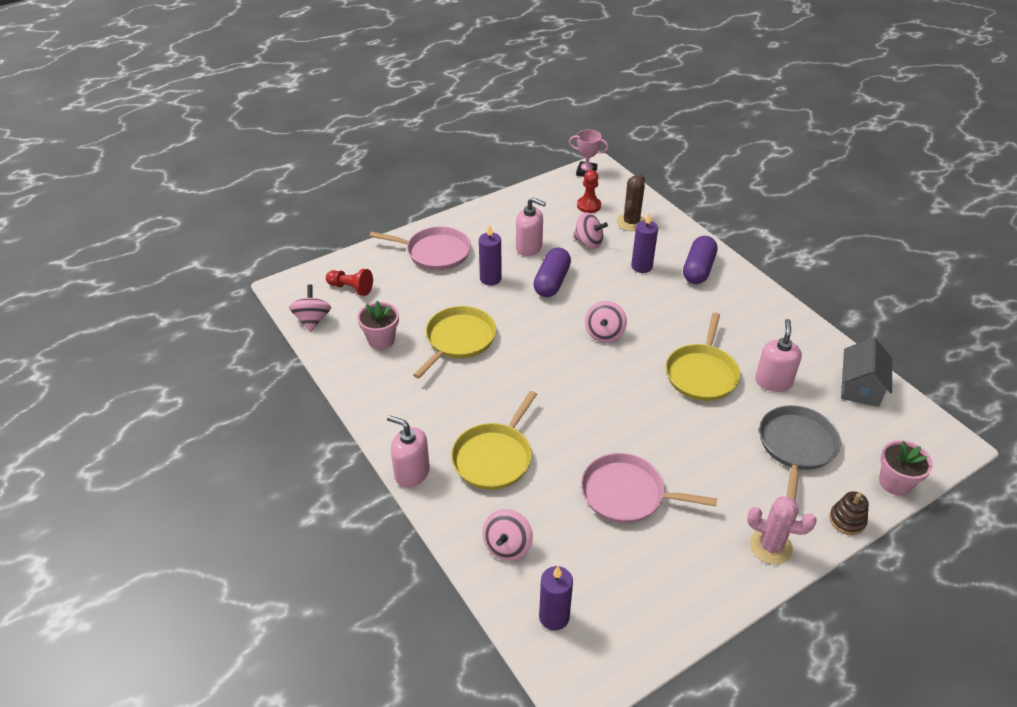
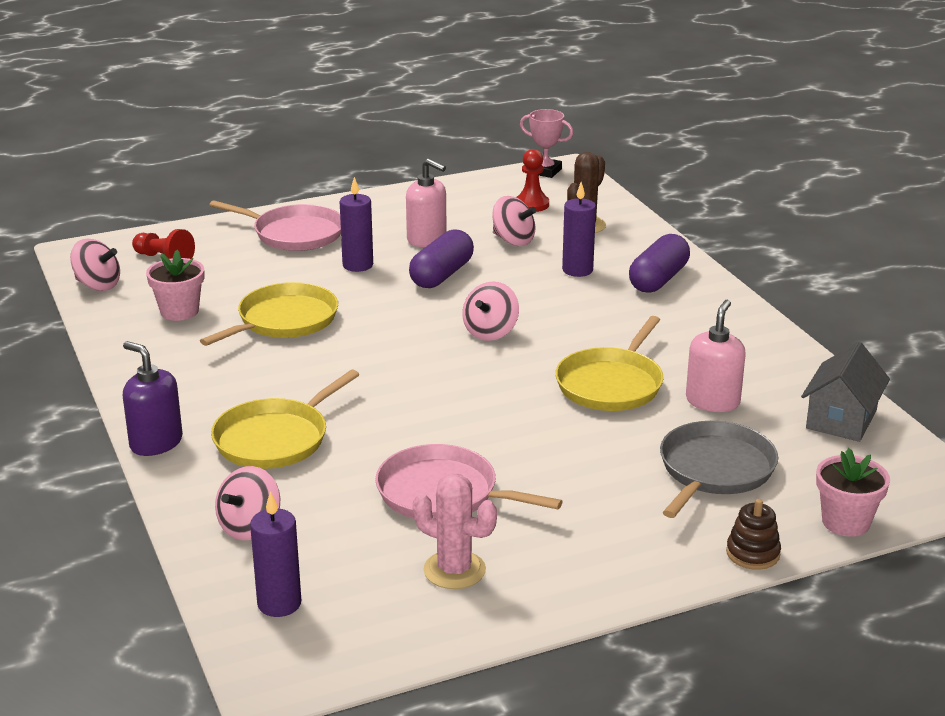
camera: 10 degrees right, 15 degrees down
pink spinning top [289,285,331,332] -> pink spinning top turned 105 degrees clockwise [70,239,120,291]
pink soap dispenser [387,415,430,488] -> purple soap dispenser [123,341,183,456]
pink cactus [747,496,817,564] -> pink cactus moved to [413,473,497,589]

